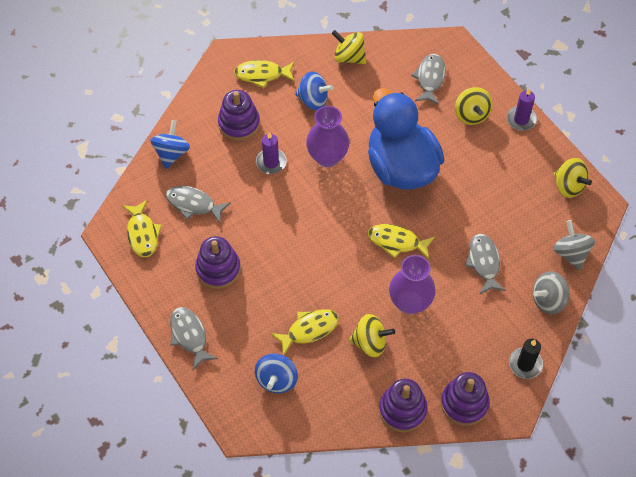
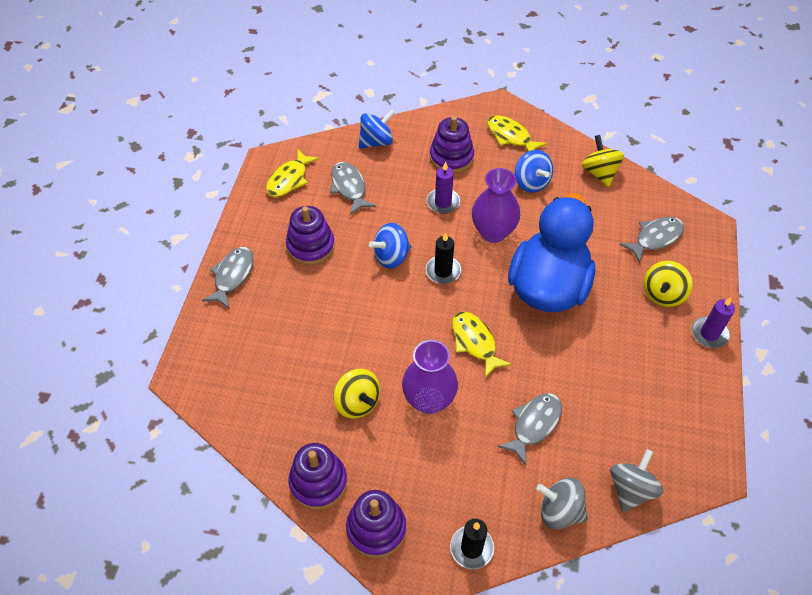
camera: 45 degrees right, 5 degrees down
blue spinning top [255,353,298,393] -> blue spinning top moved to [369,223,411,269]
yellow fish [271,309,339,355] -> none
yellow spinning top [554,158,592,198] -> none
none -> black candle [426,233,461,284]

